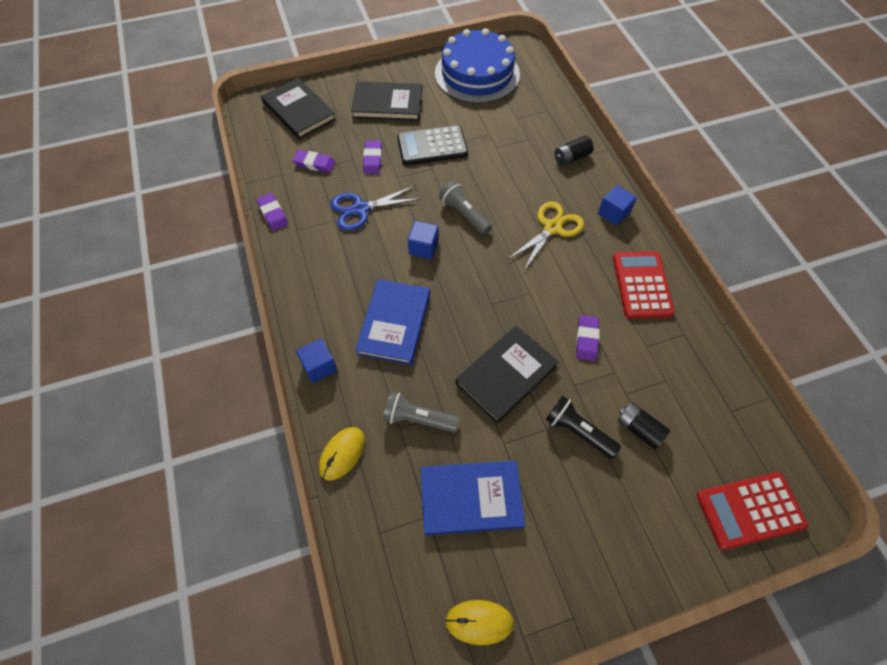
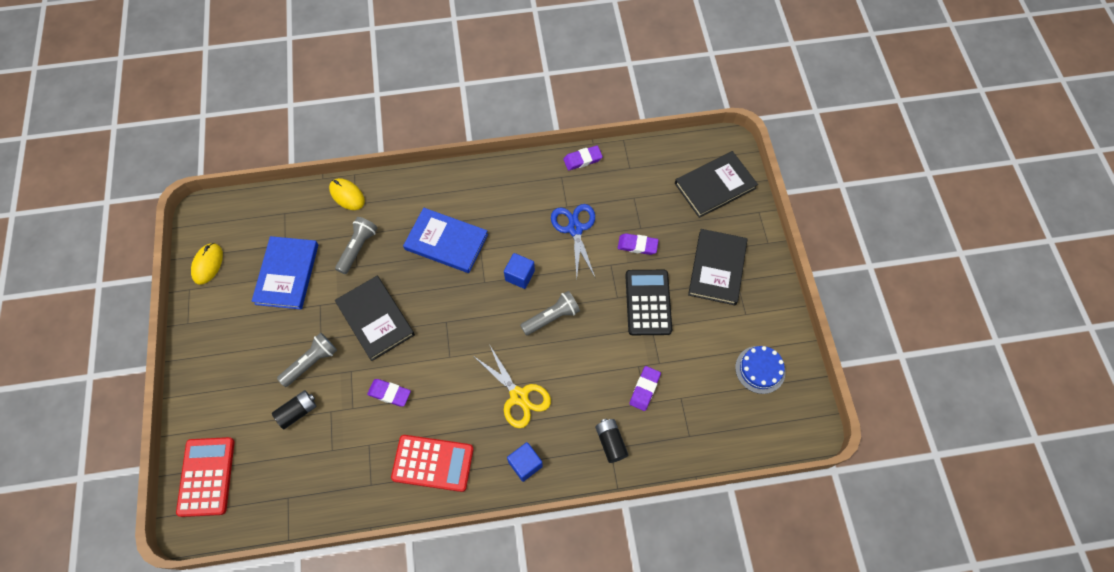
camera: 100 degrees right, 5 degrees up
purple eraser [293,150,335,173] -> purple eraser moved to [629,366,661,411]
blue cube [296,338,337,383] -> none
blue cake [435,28,520,103] -> blue cake [735,346,785,394], size x0.49
black flashlight [545,396,621,459] -> grey flashlight [277,333,337,387]

